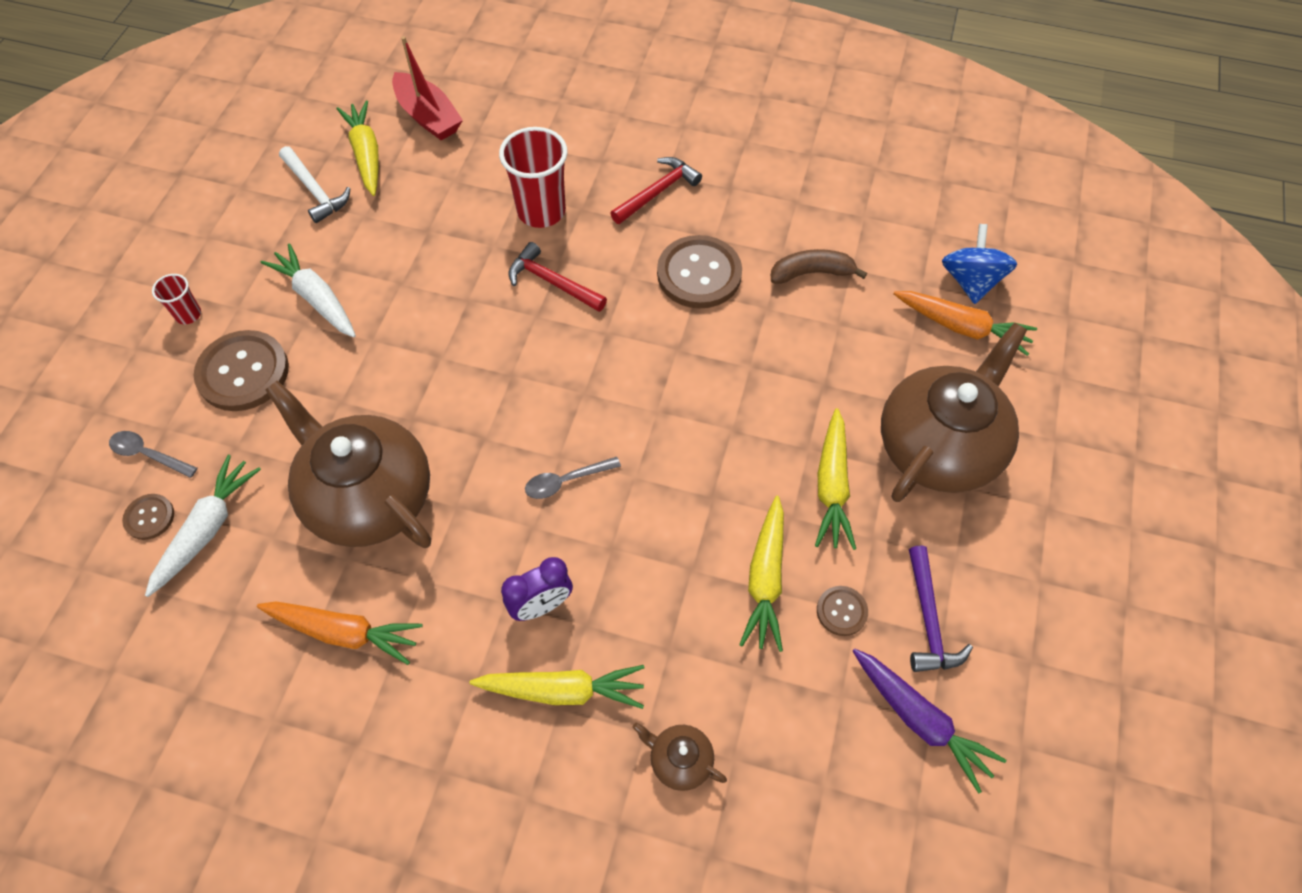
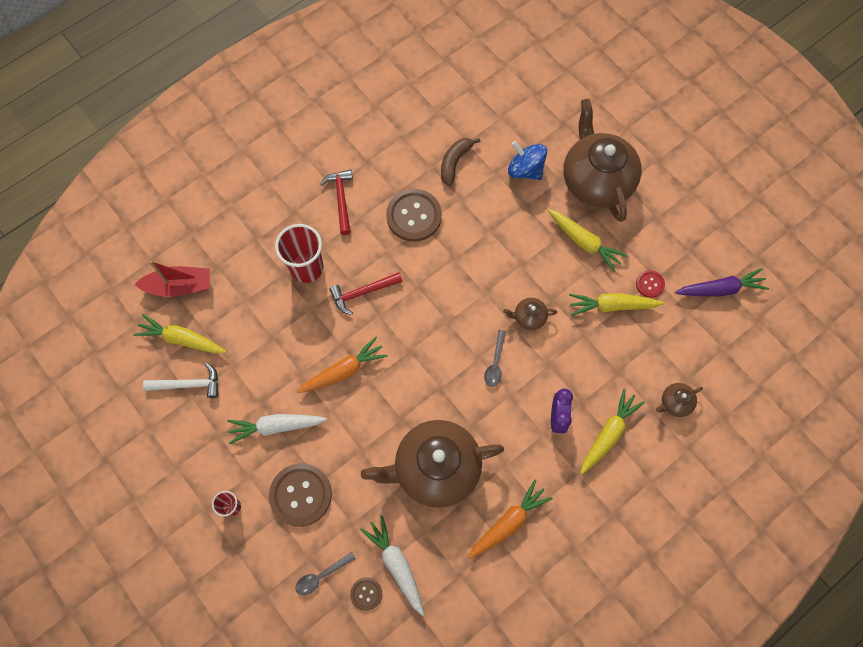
camera: 55 degrees left, 10 degrees up
yellow carrot [739,496,784,652] -> yellow carrot turned 135 degrees clockwise [569,293,664,316]
brown button [817,586,868,636] -> red button [636,270,665,298]
orange carrot [894,291,1037,356] -> orange carrot moved to [297,337,388,394]
purple hammer [909,546,973,672] -> none
blue spinning top [942,224,1017,304] -> blue spinning top moved to [508,141,547,180]
none -> brown teapot [503,298,557,330]

